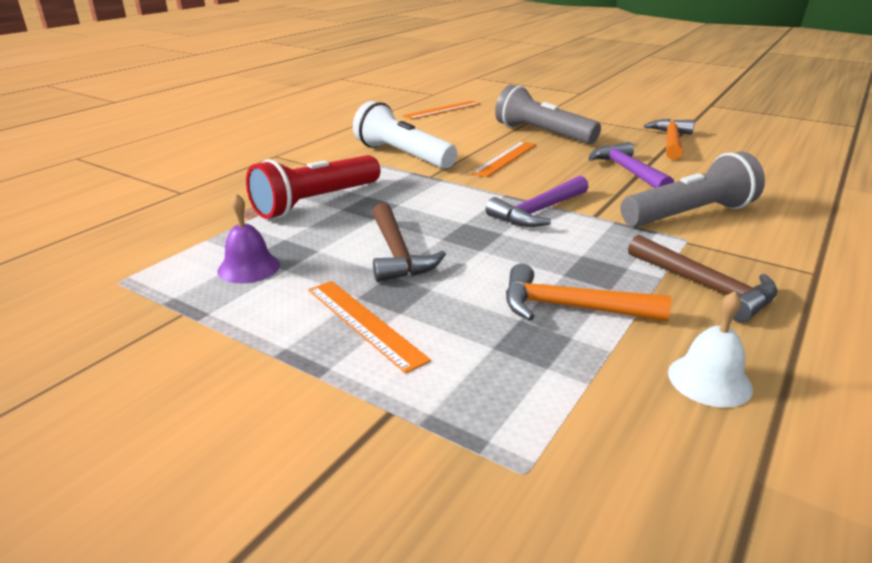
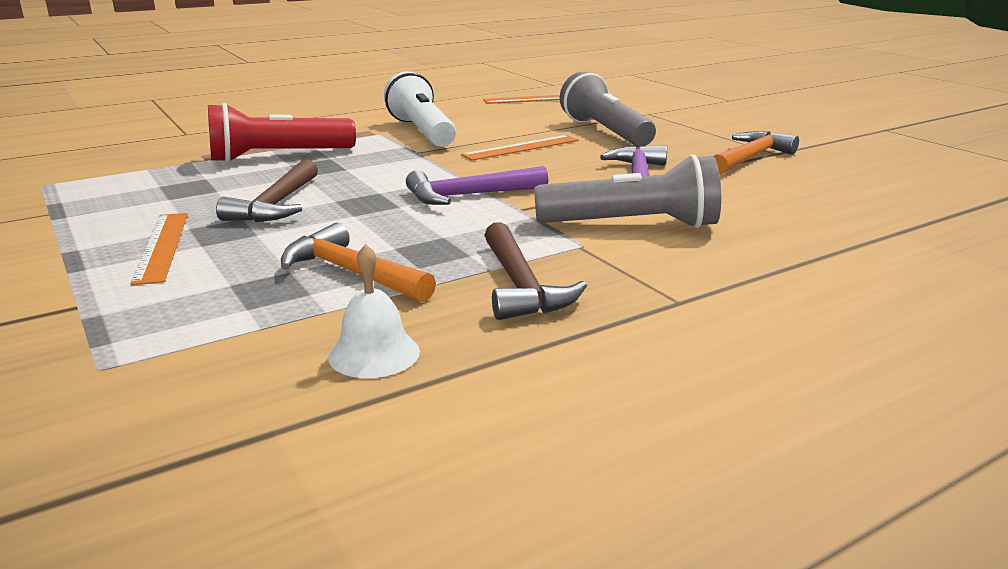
camera: 25 degrees right, 5 degrees down
purple bell [217,193,280,283] -> none

